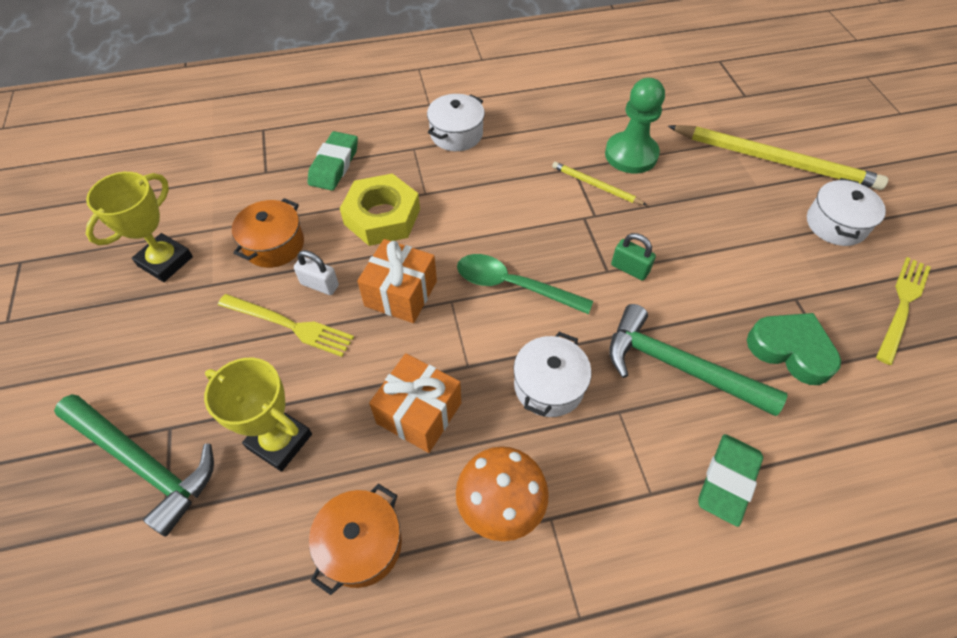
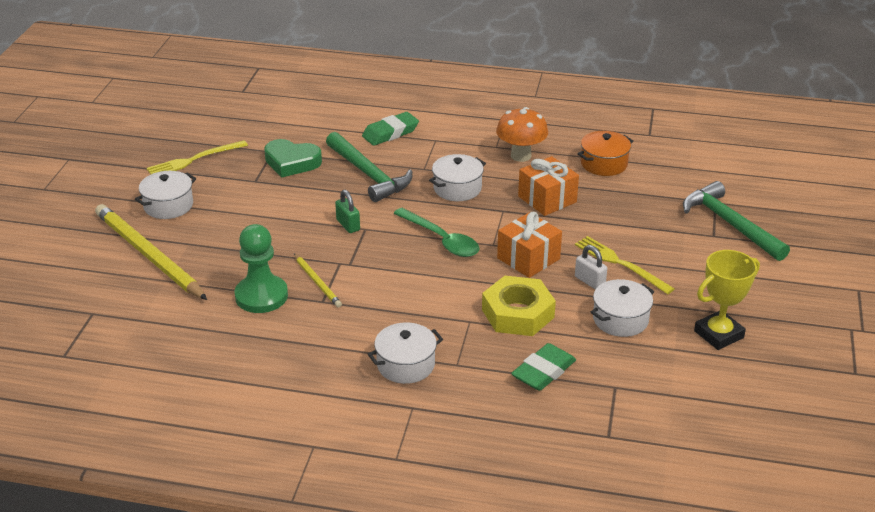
camera: 155 degrees left, 20 degrees down
yellow trophy [204,358,312,472] -> none
orange pot [232,198,304,268] -> white pot [591,279,654,337]
green heart [747,313,841,385] -> green heart turned 45 degrees counterclockwise [264,139,322,177]

